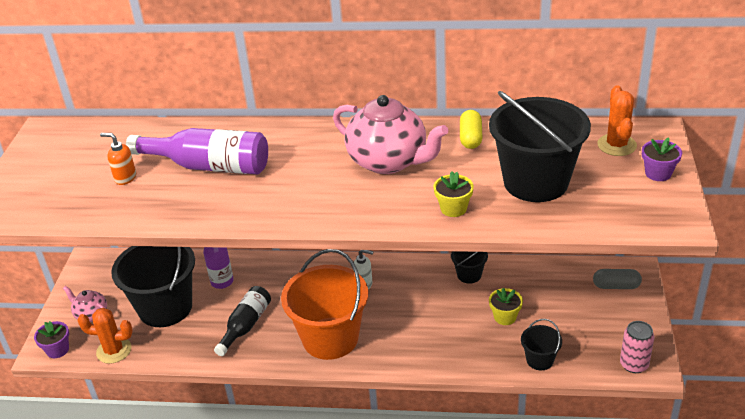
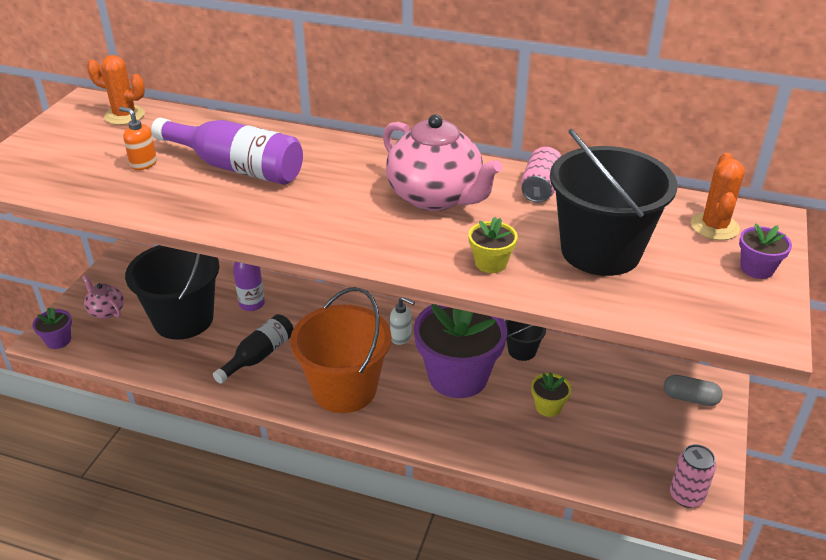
camera: 10 degrees right, 0 degrees up
orange cactus [77,308,133,364] -> orange cactus moved to [87,55,145,125]
yellow capsule [460,110,483,149] -> pink can [521,147,562,203]
black bucket [521,319,562,370] -> none
none -> purple flower pot [414,304,507,398]

